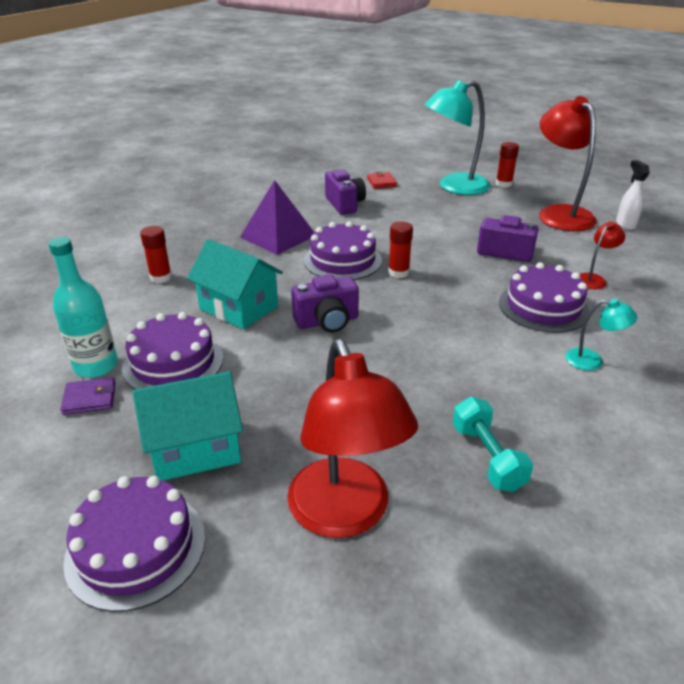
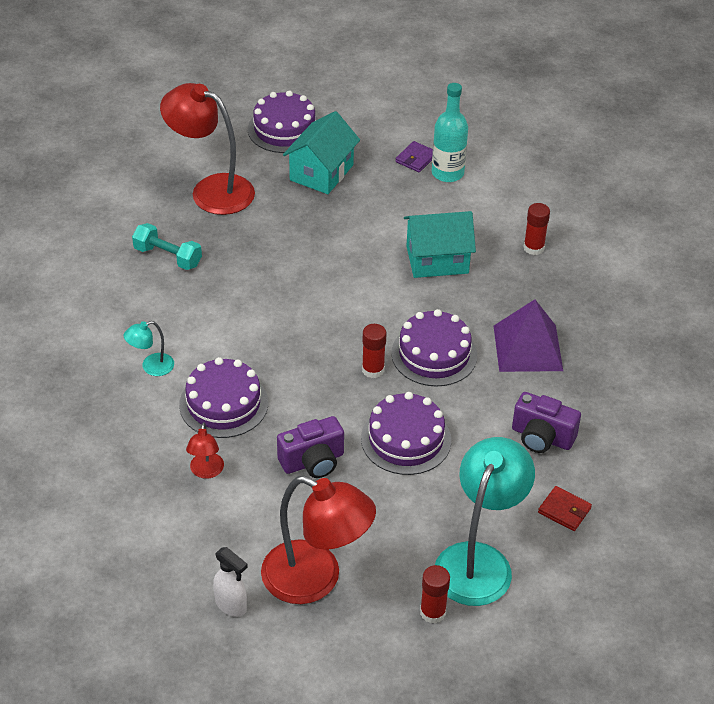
camera: 135 degrees right, 10 degrees up
purple cake [122,312,224,389] -> purple cake moved to [361,392,451,475]
purple camera [291,274,359,333] -> none

